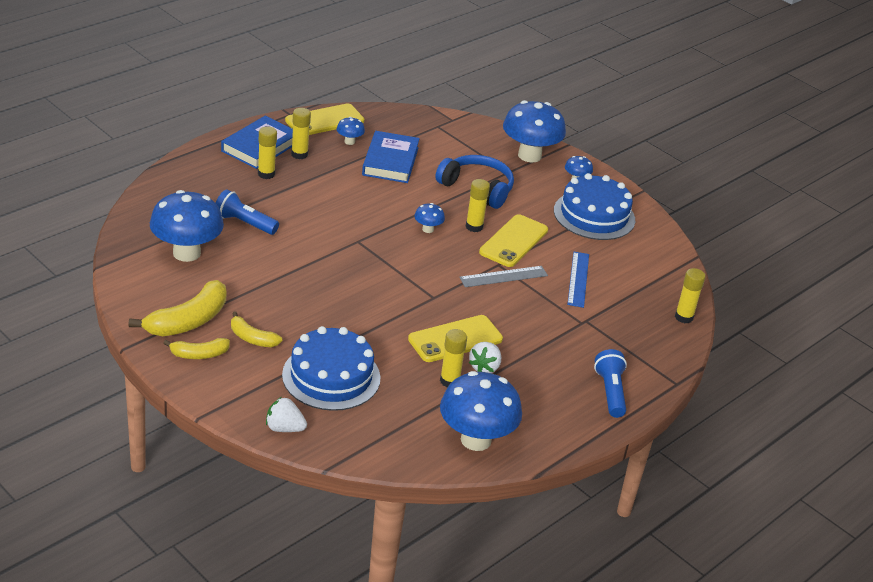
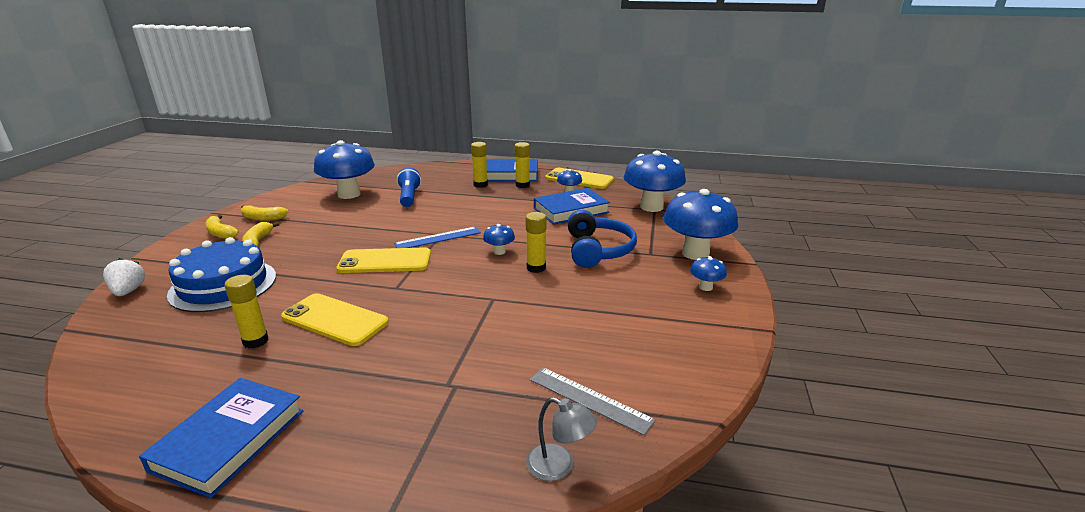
camera: 60 degrees right, 10 degrees down
yellow banana [129,280,226,336] -> yellow banana [241,205,289,221], size x0.57
blue mushroom [440,371,522,451] -> blue mushroom moved to [624,151,686,212]
grey ruler [459,266,548,287] -> grey ruler moved to [530,367,656,436]
white strawberry [469,342,501,373] -> none
yellow phone [479,214,548,267] -> yellow phone moved to [336,247,431,273]
blue cake [554,173,635,240] -> none
blue ruler [567,252,589,308] -> blue ruler moved to [394,227,481,248]
blue flashlight [594,349,627,418] -> none
yellow glue stick [675,268,705,323] -> grey lamp [526,397,597,481]
none -> blue book [139,378,303,498]

